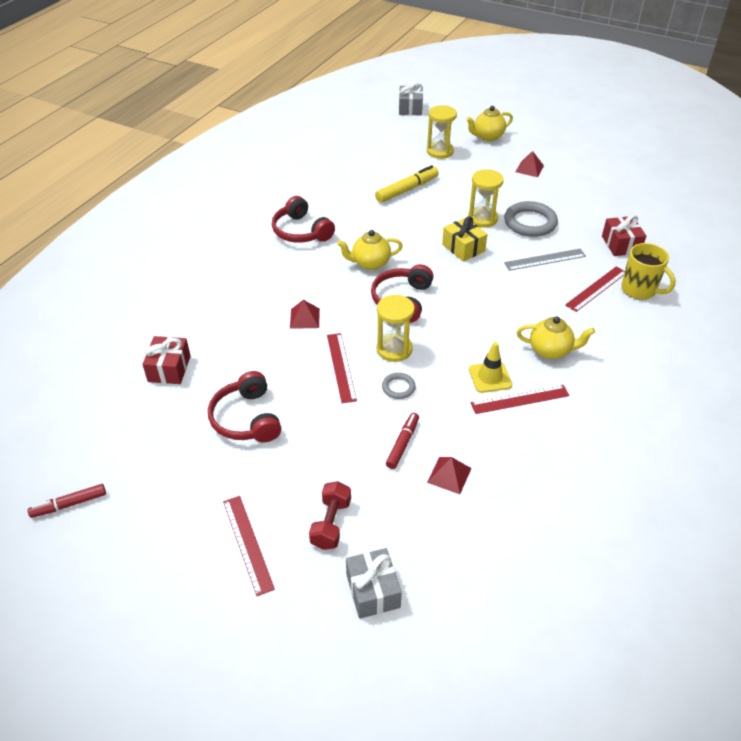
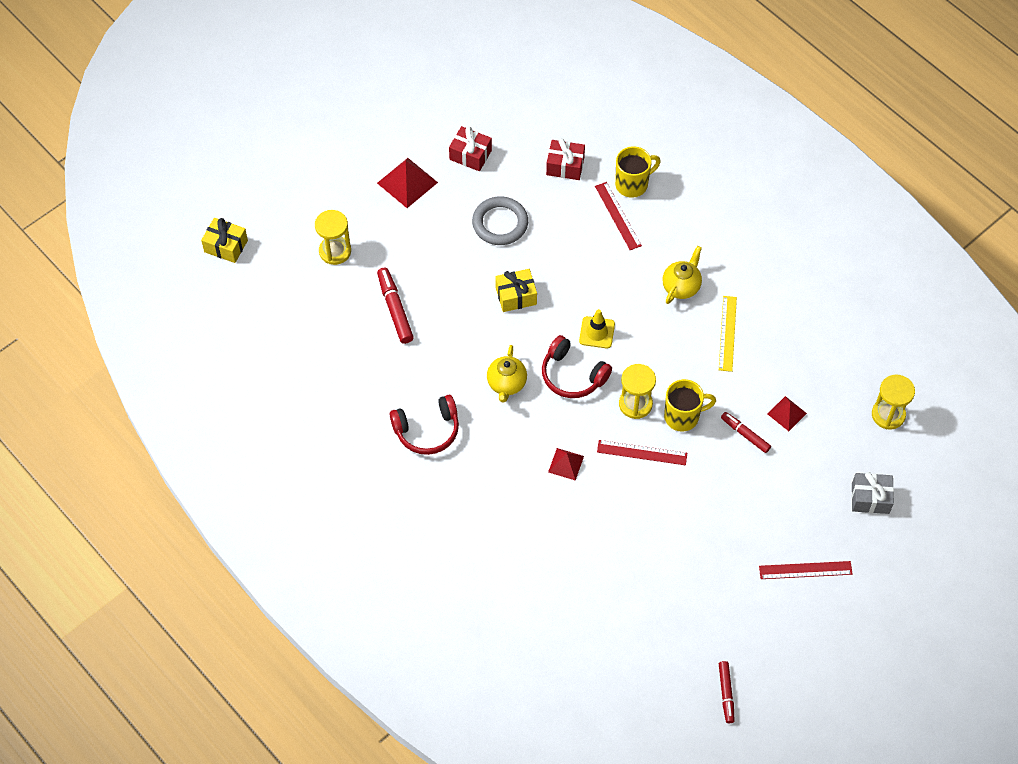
camera: 70 degrees left, 15 degrees up
red gift [142,336,191,384] -> red gift moved to [449,126,492,171]
red headphones [208,371,281,442] -> none
red dumbbell [309,481,351,550] -> none
yellow marker [375,165,439,203] -> red marker [377,267,414,344]
grey ring [382,373,416,399] -> yellow mug [664,379,716,432]
grey gift [399,83,423,115] -> yellow gift [201,218,248,263]
yellow teapot [466,106,513,141] -> none
yellow hourglass [468,169,504,228] -> yellow hourglass moved to [872,374,915,430]
yellow traffic cone [469,342,512,393] -> yellow traffic cone moved to [579,309,615,348]
red ruler [470,385,570,414] -> yellow ruler [719,296,737,372]
grey ruler [504,249,586,271] -> none
red pyramid [515,151,544,177] -> red pyramid [377,158,438,208], size x1.64

